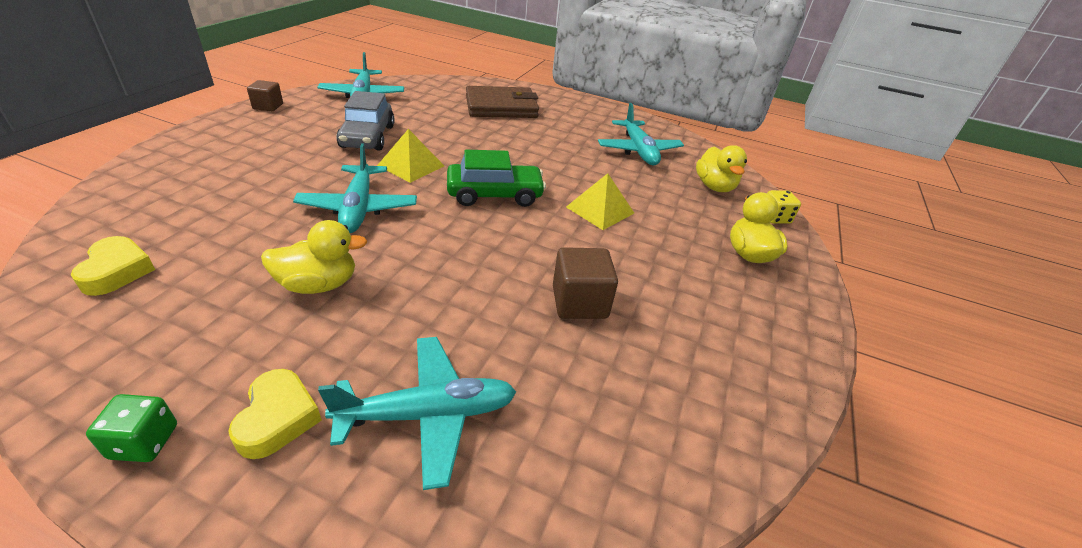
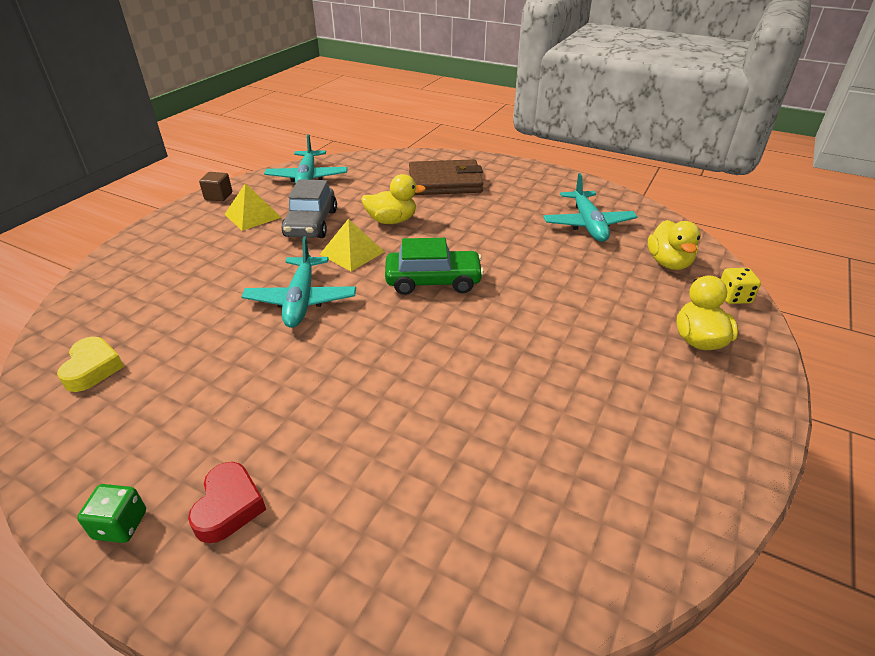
camera: 10 degrees right, 0 degrees up
yellow heart [228,369,322,459] -> red heart [188,462,266,543]
yellow duck [261,220,368,294] -> yellow duck moved to [361,174,426,224]
turquoise plane [318,337,516,490] -> none
brown cube [553,247,618,319] -> none
yellow pyramid [566,173,634,230] -> yellow pyramid moved to [225,183,282,231]

